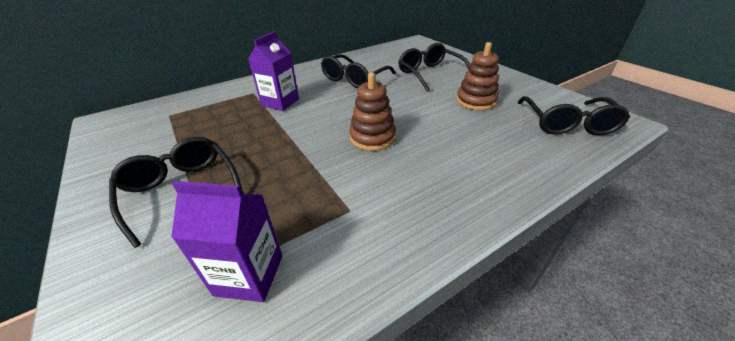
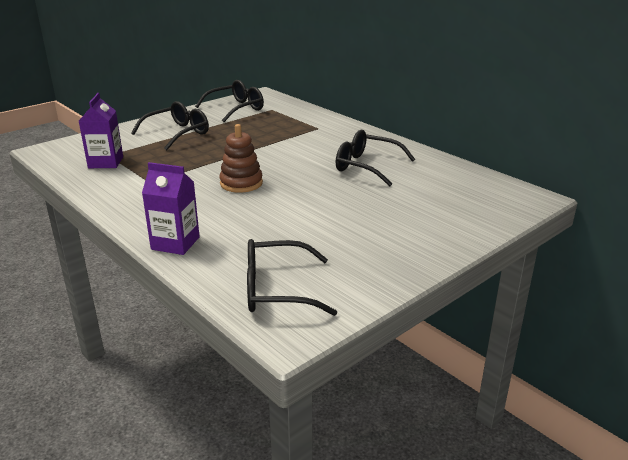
camera: 80 degrees right, 10 degrees down
purple carton [248,31,299,111] -> purple carton moved to [142,162,200,255]
black glasses [398,43,470,92] -> black glasses moved to [195,80,264,122]
brown stacking toy [456,42,499,111] -> none

